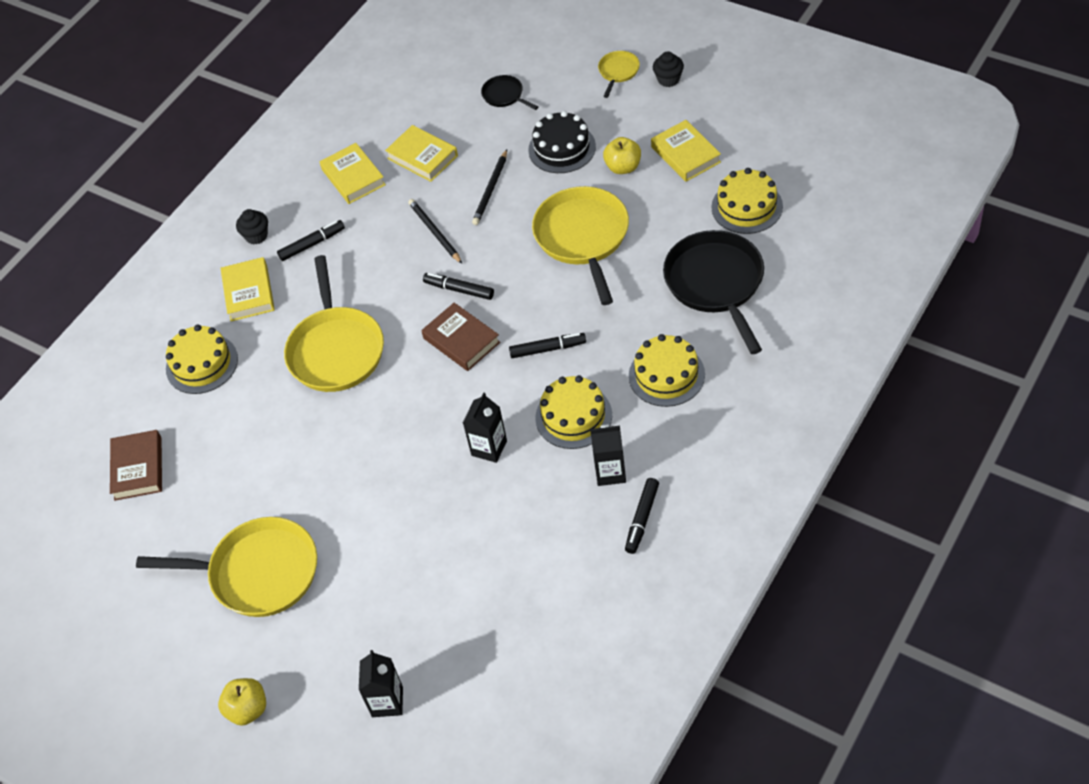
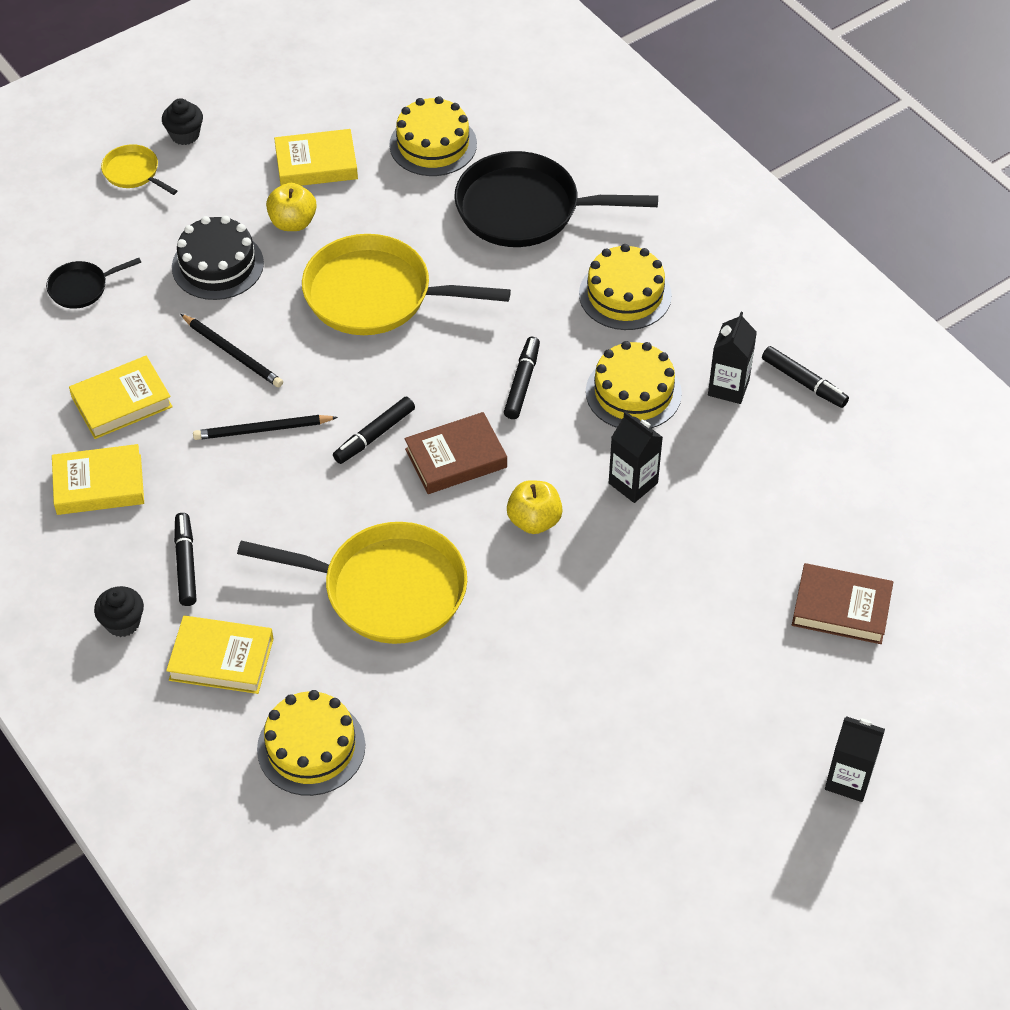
camera: 75 degrees left, 0 degrees up
brown book [110,430,162,501] -> brown book moved to [792,563,893,644]
yellow pan [136,517,317,617] -> none
yellow apple [218,678,266,726] -> yellow apple moved to [507,480,563,534]
black carton [359,650,403,717] -> black carton moved to [825,716,885,802]

